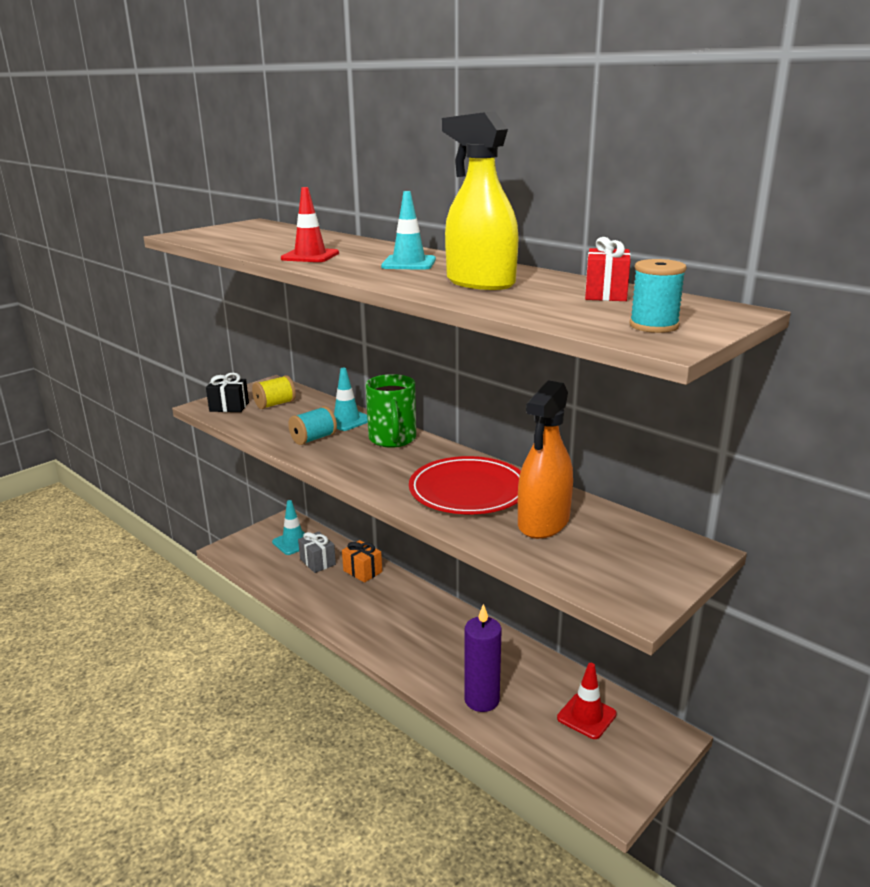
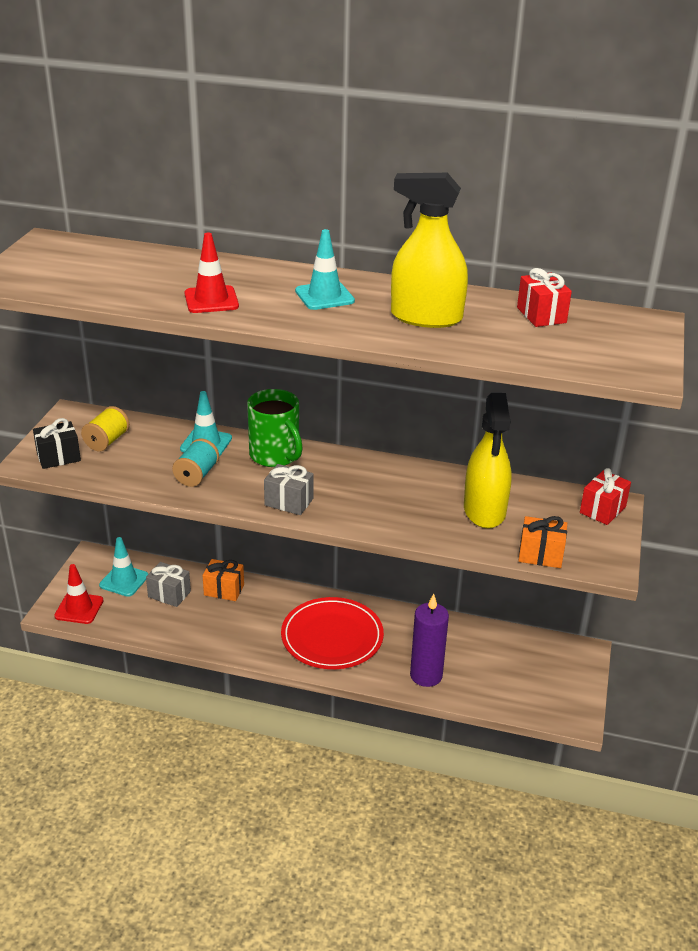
camera: 30 degrees left, 10 degrees up
red plate [409,456,521,514] -> red plate moved to [281,597,384,669]
orange spray bottle [518,380,573,539] -> yellow spray bottle [464,393,512,528]
red traffic cone [557,663,617,739] -> red traffic cone moved to [54,564,104,624]
turquoise spool [629,259,687,333] -> none
none -> grey gift [264,464,314,515]
none -> orange gift [518,516,567,568]
none -> red gift [580,468,631,525]

